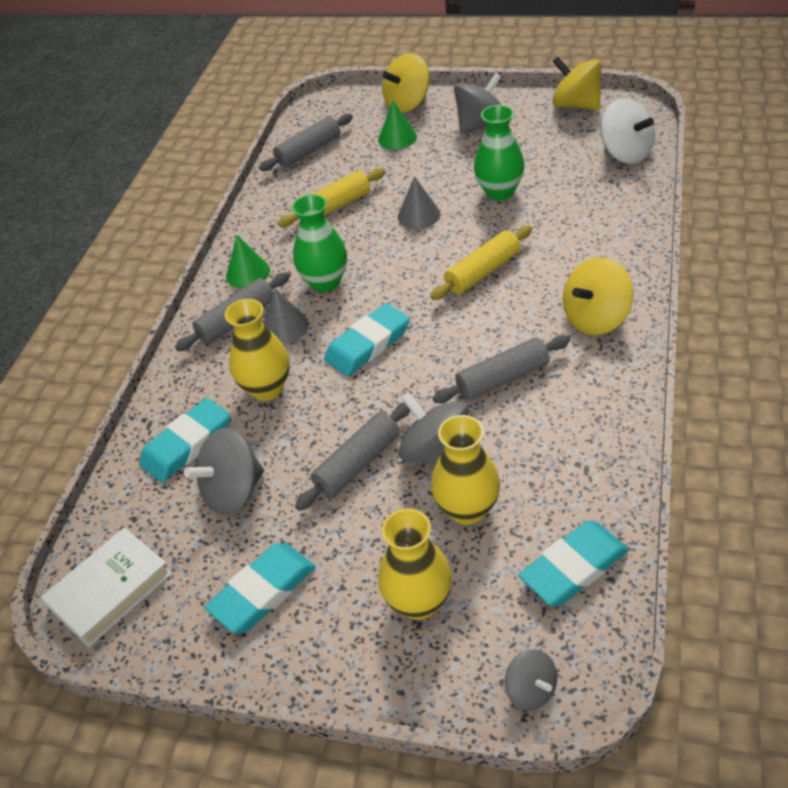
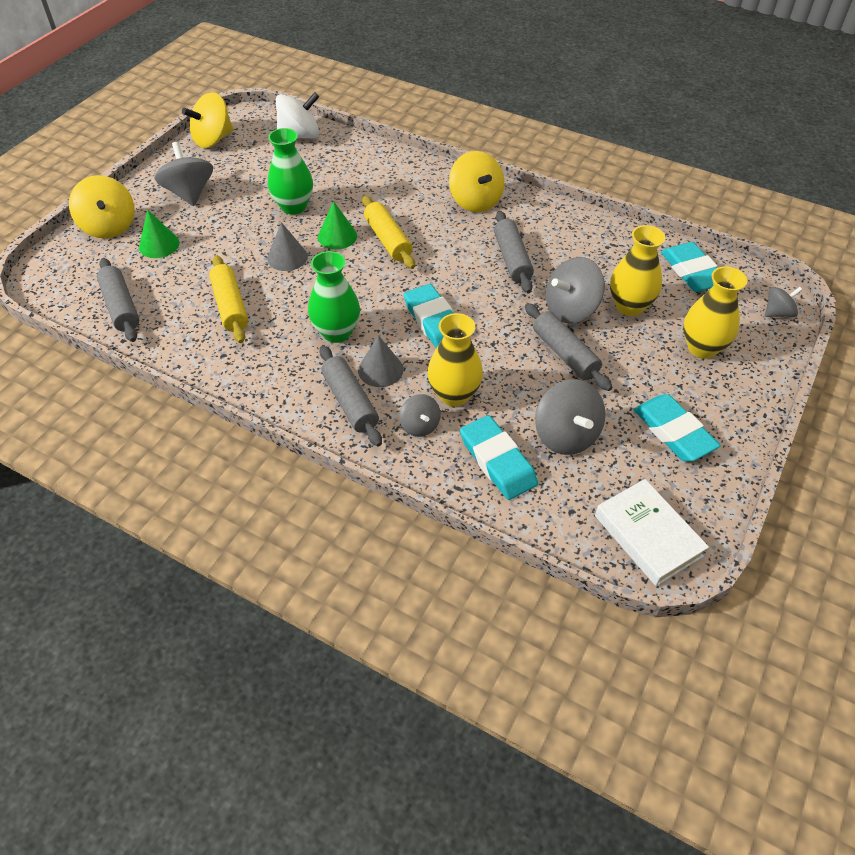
camera: 80 degrees left, 5 degrees up
green cone [226,235,270,288] -> green cone moved to [318,201,357,249]
none -> grey spinning top [399,394,441,437]

